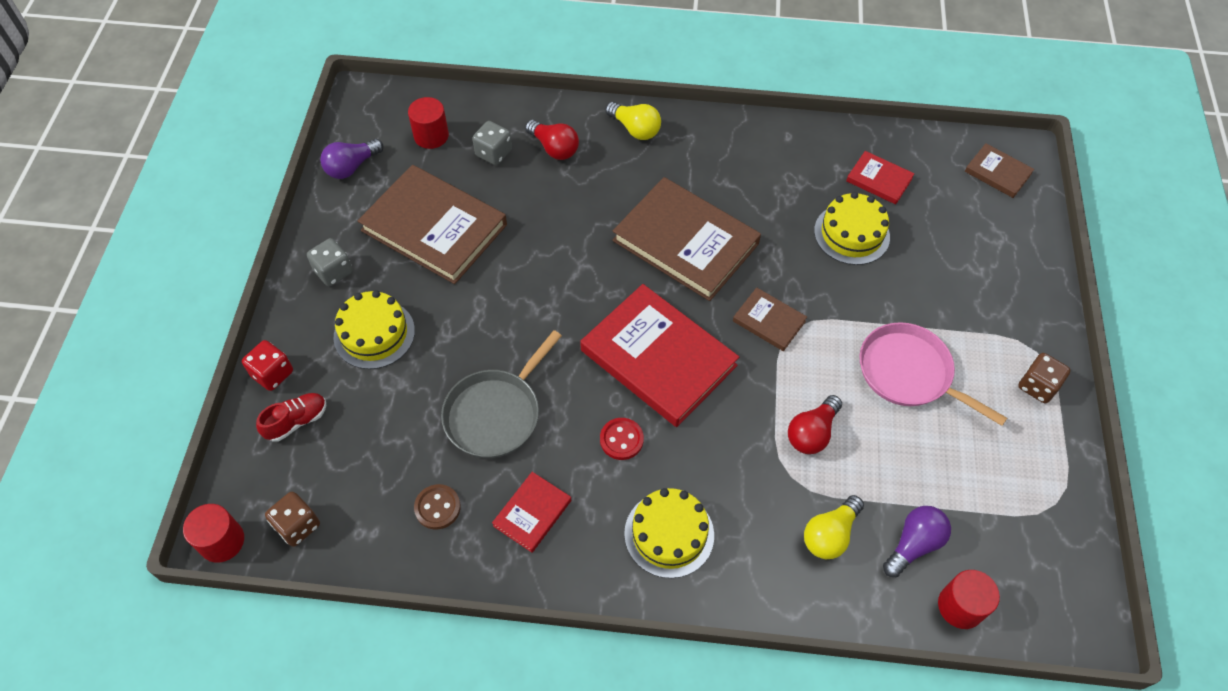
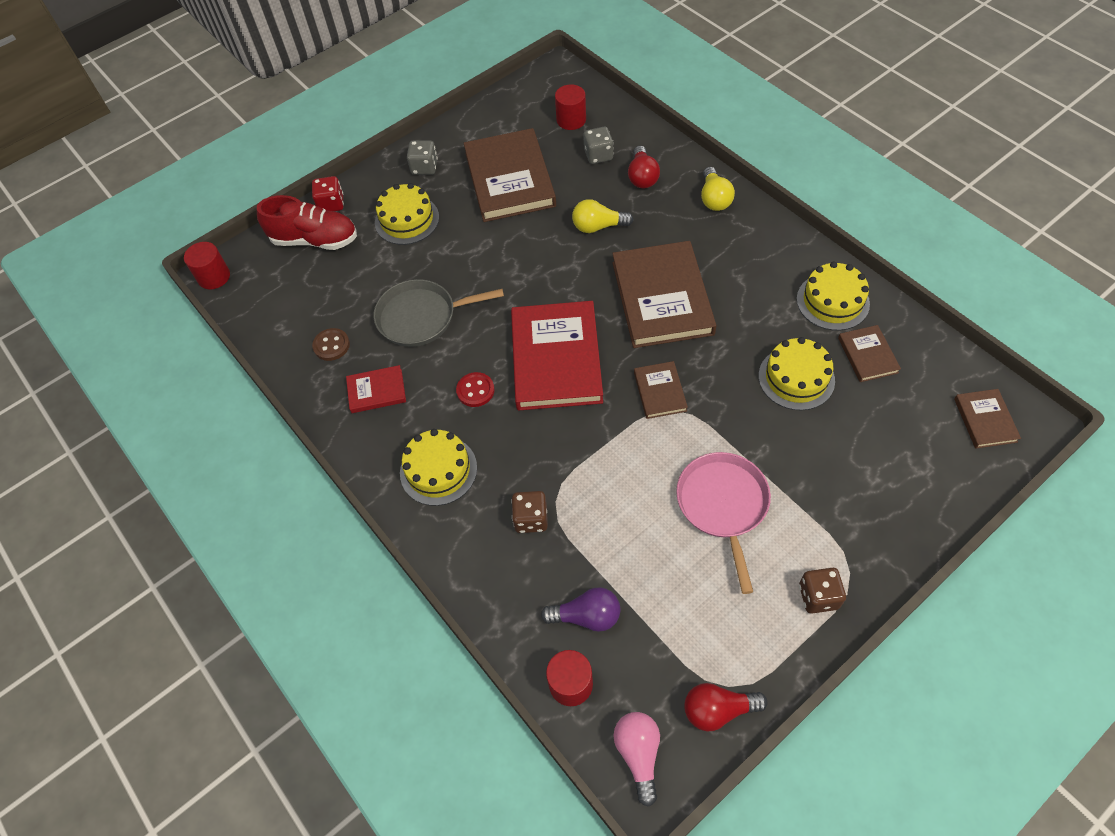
camera: 50 degrees right, 0 degrees up
red shoe [256,393,326,442] -> red shoe [257,195,357,250], size x1.75
brown dice [265,492,320,547] -> brown dice moved to [511,491,548,533]
purple light bulb [320,139,383,179] -> none
red light bulb [788,395,842,454] -> red light bulb moved to [684,683,768,731]
yellow light bulb [804,495,864,559] -> yellow light bulb moved to [572,199,634,233]
red book [846,151,915,205] -> brown book [838,325,901,382]
none -> pink light bulb [613,712,660,807]
none -> yellow cake [797,261,870,330]

